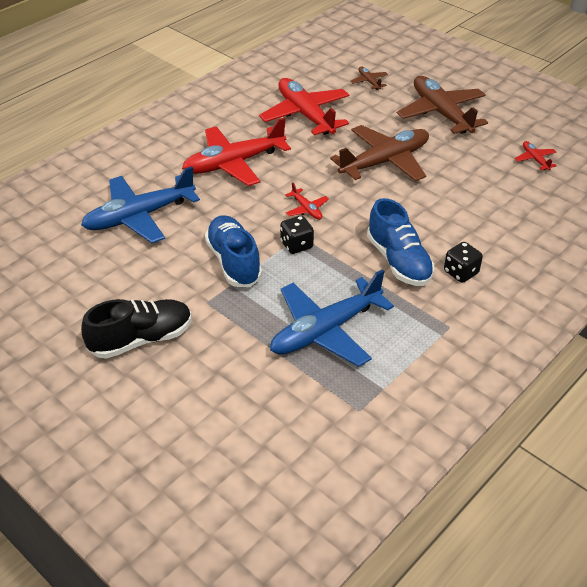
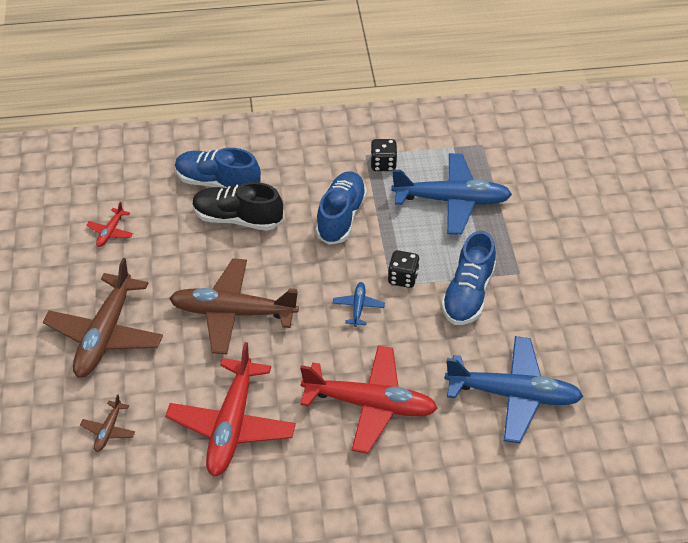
camera: 140 degrees left, 5 degrees up
black shoe [81,299,192,359] -> black shoe moved to [193,182,283,231]
red plane [285,182,329,220] -> blue plane [333,282,385,327]
black dice [444,242,483,283] -> black dice moved to [370,139,397,171]
none -> blue shoe [175,148,261,188]

